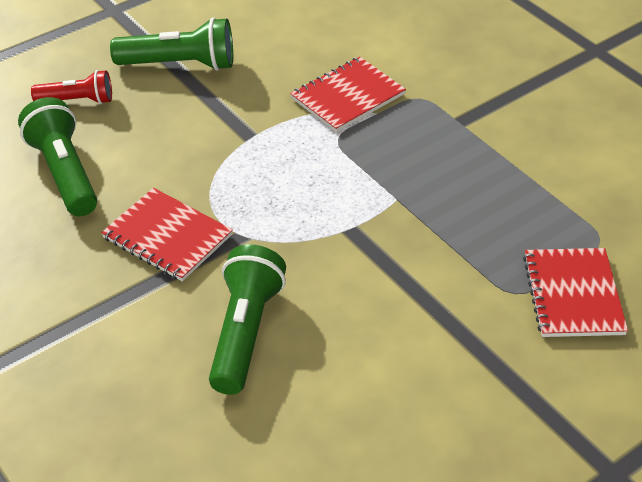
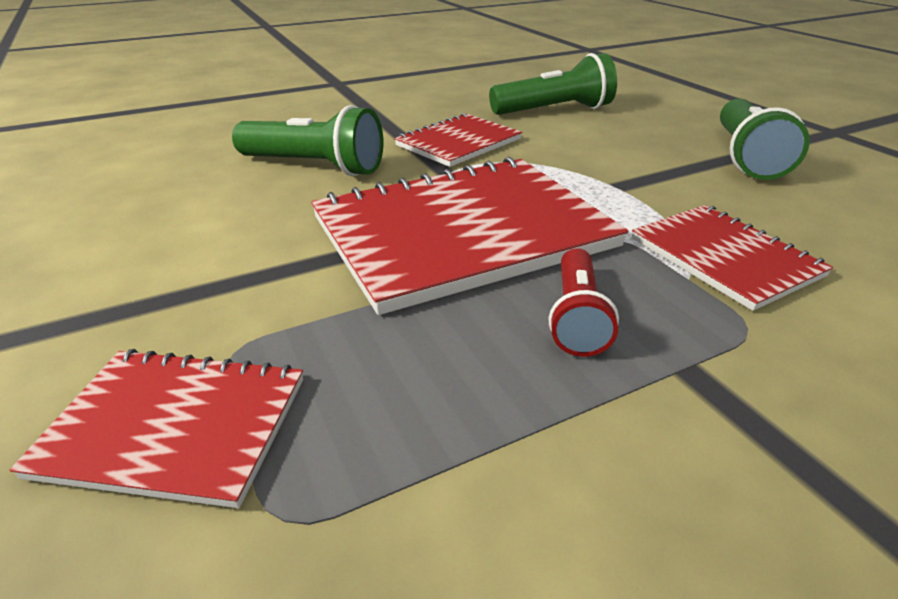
camera: 100 degrees right, 10 degrees down
red flashlight [31,70,112,104] -> red flashlight moved to [549,248,619,357]
none -> red notebook [311,157,629,315]

